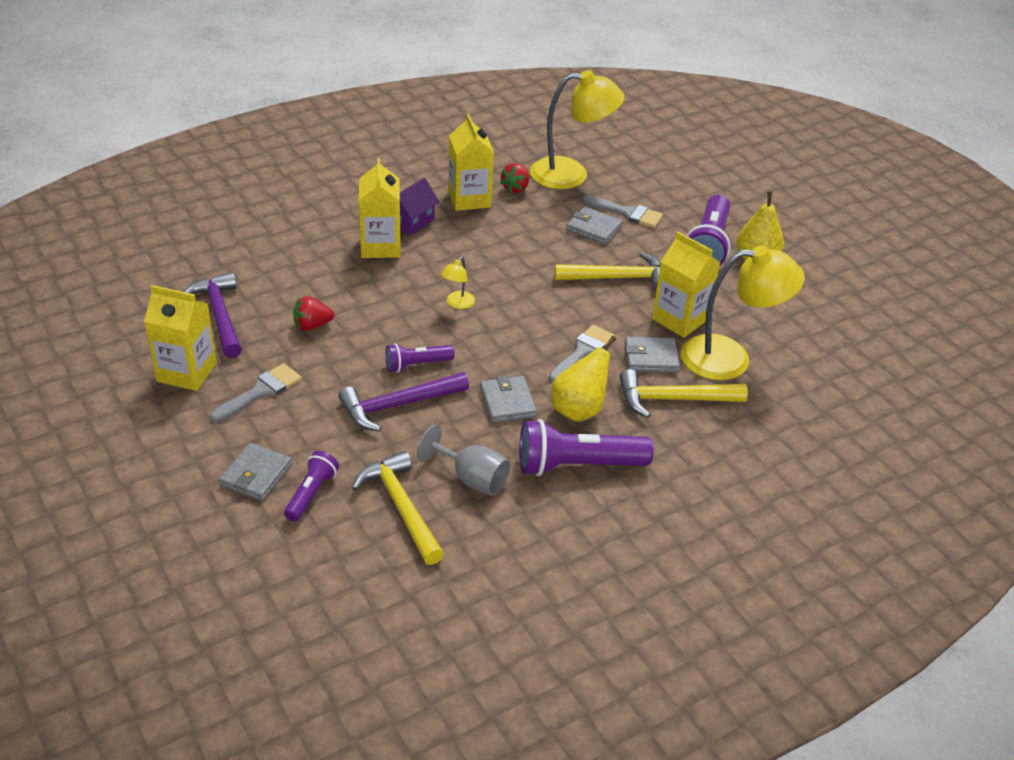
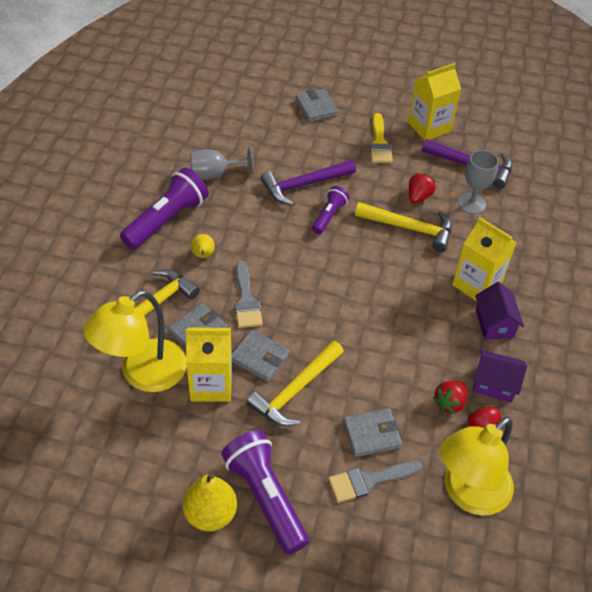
camera: 135 degrees right, 10 degrees up
grey brush [210,363,302,422] -> yellow brush [370,113,393,163]
purple flashlight [284,451,339,522] -> none
purple hammer [338,372,469,431] -> purple hammer turned 135 degrees counterclockwise [260,160,356,205]
yellow hammer [352,451,444,565] -> yellow hammer moved to [355,202,452,252]
yellow lamp [441,257,475,309] -> none
yellow carton [448,114,494,211] -> purple house [473,350,527,402]
grey wallet [480,375,537,423] -> grey wallet moved to [232,330,290,382]
yellow pear [551,336,616,422] -> yellow pear [191,234,215,258], size x0.55
none -> red strawberry [433,381,467,414]
none -> grey goblet [458,150,499,214]

